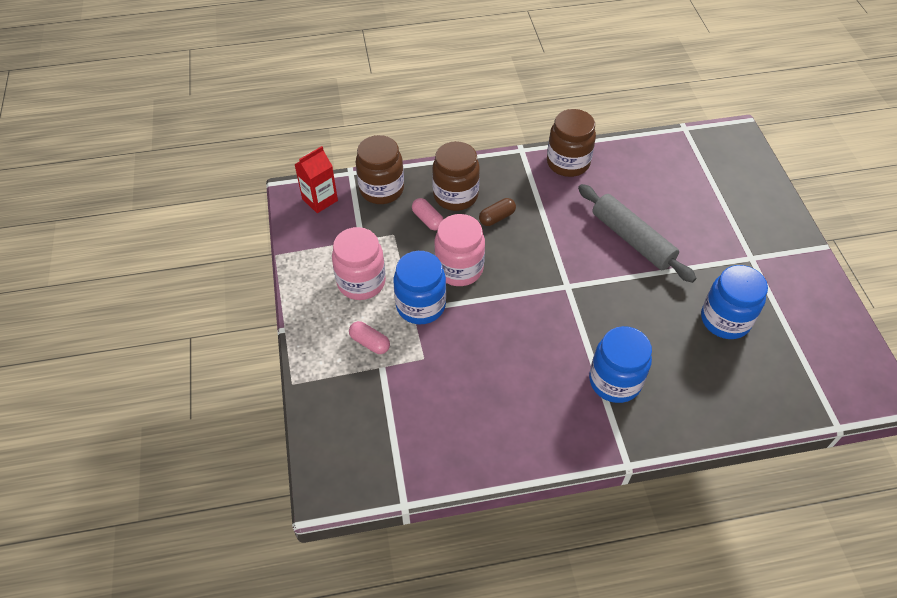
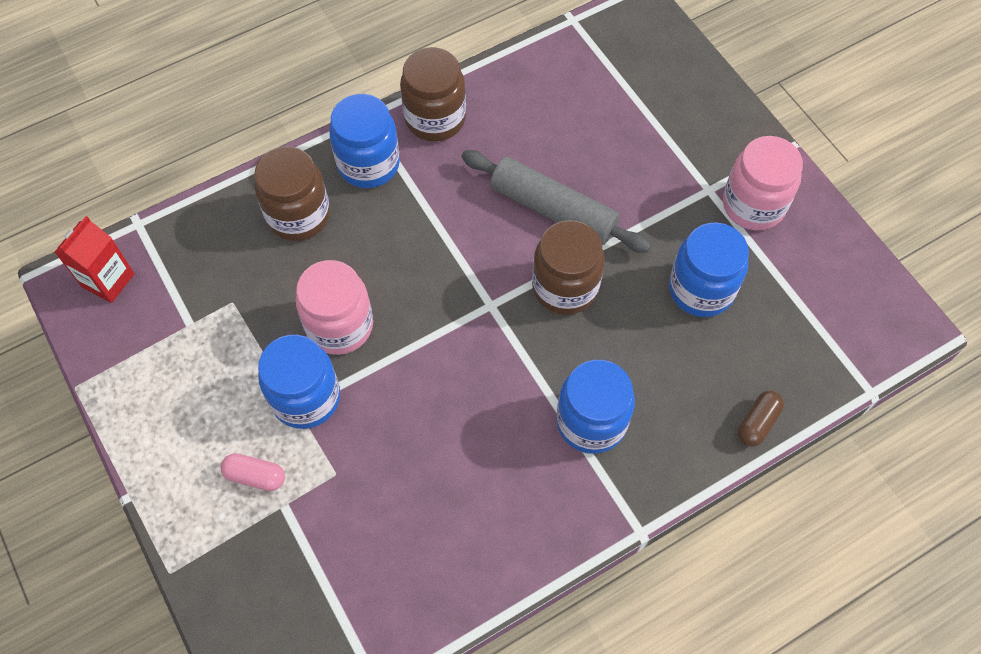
camera: 20 degrees left, 10 degrees up
pink jar [332,227,386,300] -> pink jar moved to [723,136,803,230]
brown jar [356,135,404,204] -> brown jar moved to [532,220,605,315]
pink capsule [412,198,443,231] -> none
brown capsule [479,198,516,226] -> brown capsule moved to [738,391,784,447]
none -> blue jar [329,94,400,188]

